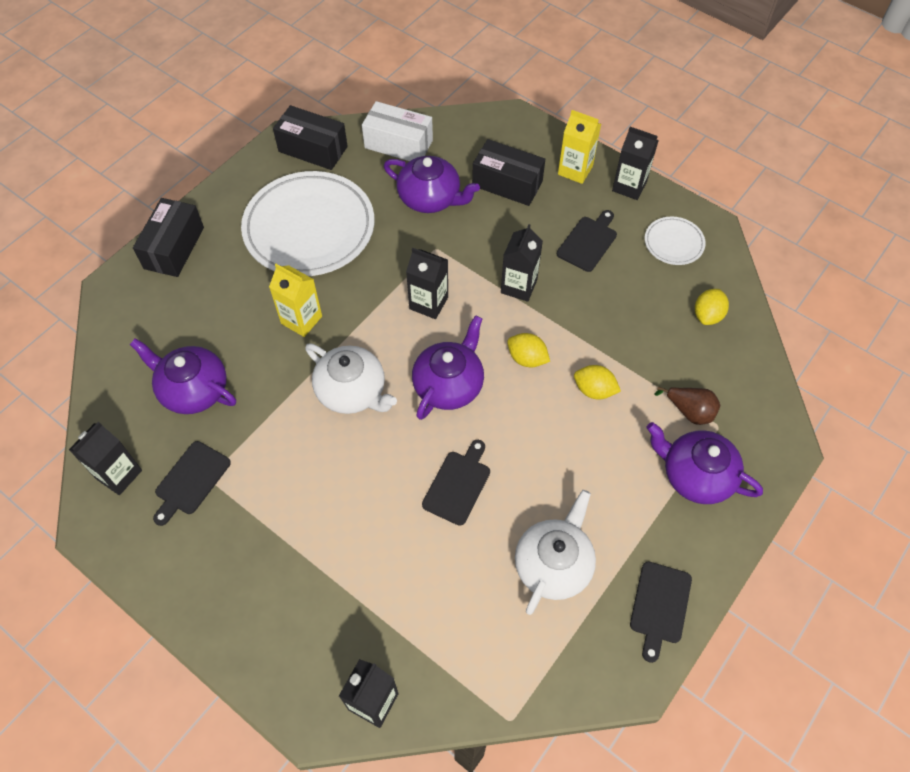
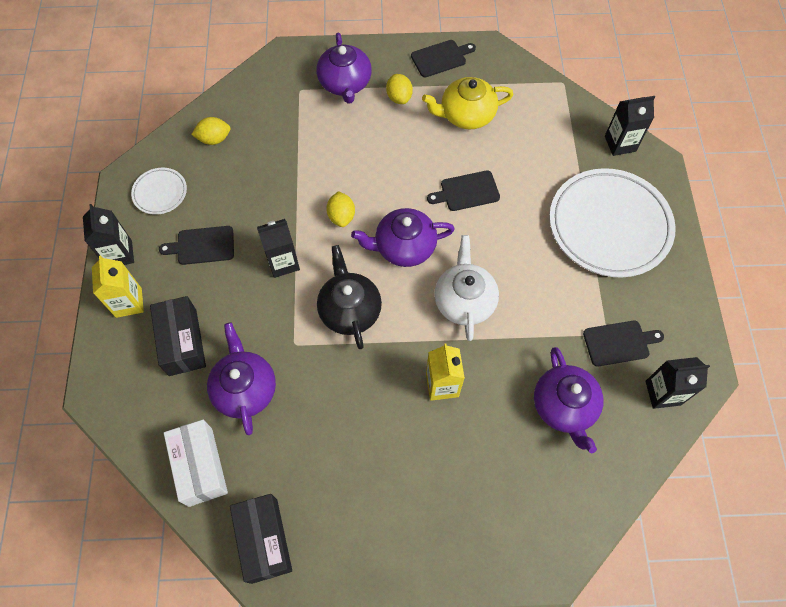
camera: 130 degrees left, 5 degrees up
black box [133,198,204,277] -> none
white plate [241,171,374,276] -> white plate moved to [549,168,676,277]
black carton [406,248,448,319] -> black teapot [317,245,382,349]
white teapot [515,490,596,615] -> yellow teapot [422,77,514,130]
yellow lemon [574,365,621,399] -> yellow lemon moved to [386,74,413,104]
brown pear [655,387,720,425] -> none

